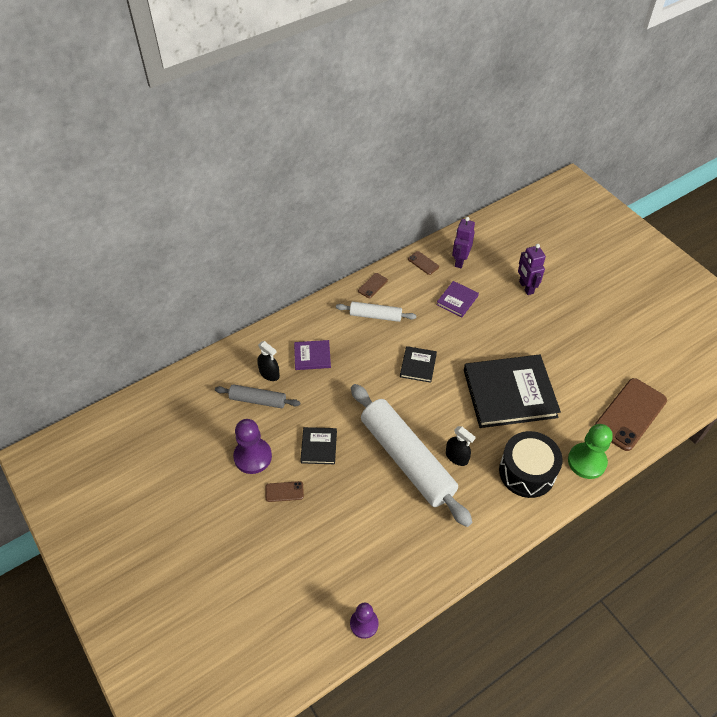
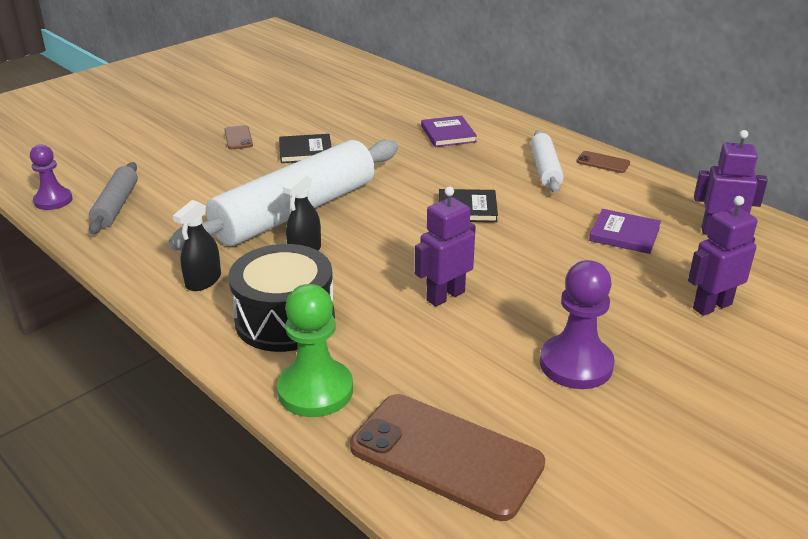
camera: 80 degrees right, 20 degrees down
grey rolling pin [215,384,300,408] -> grey rolling pin moved to [89,162,138,234]
purple pawn [233,419,272,474] -> purple pawn moved to [540,260,615,389]
black spray bottle [257,341,280,381] -> black spray bottle moved to [173,200,221,291]
brown phone [408,251,439,275] -> none
black book [464,355,561,428] -> purple robot [415,187,476,306]

